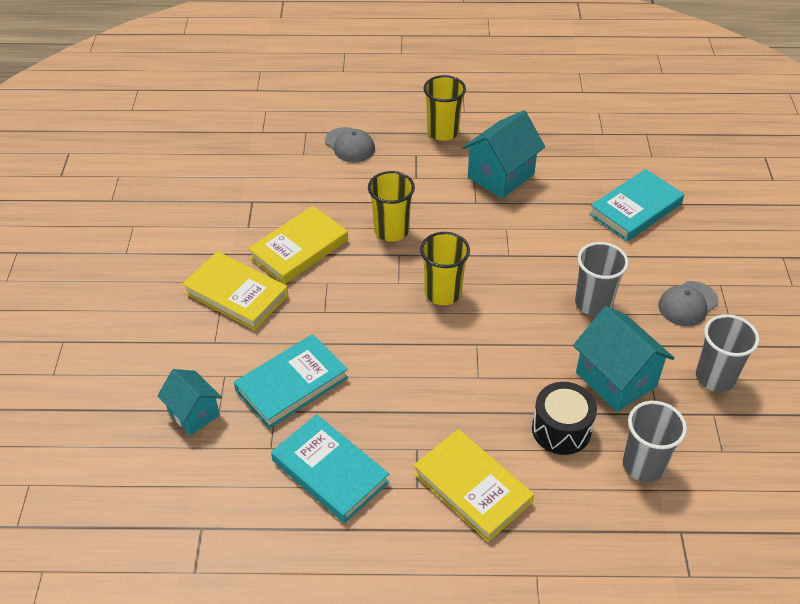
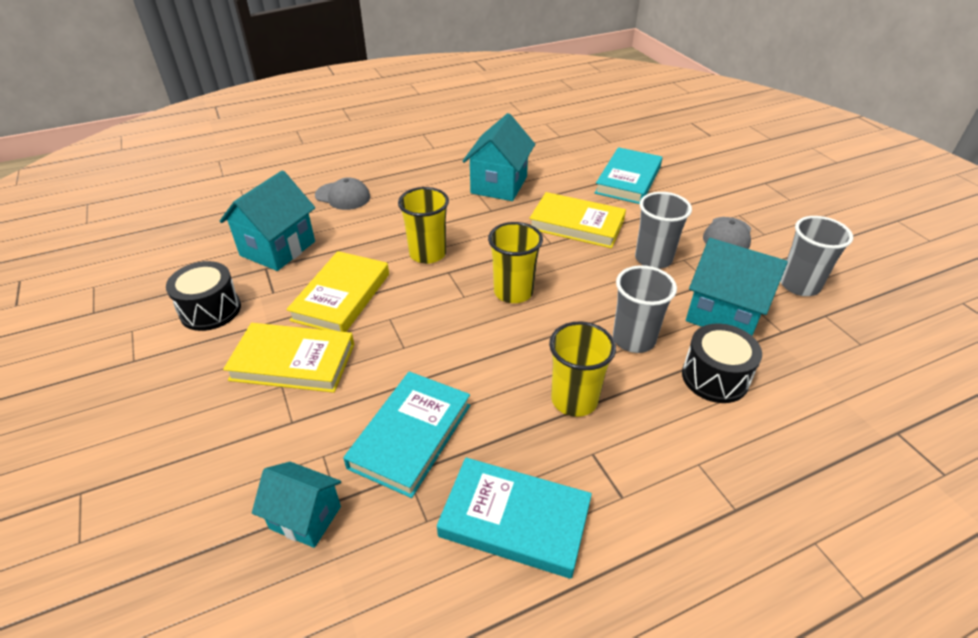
camera: 25 degrees left, 5 degrees down
yellow book [413,429,534,542] -> yellow book moved to [529,192,626,248]
yellow cup [423,75,466,141] -> yellow cup moved to [549,321,616,417]
grey cup [623,401,687,482] -> grey cup moved to [613,265,677,353]
none -> black drum [166,261,241,331]
none -> turquoise house [220,170,315,271]

